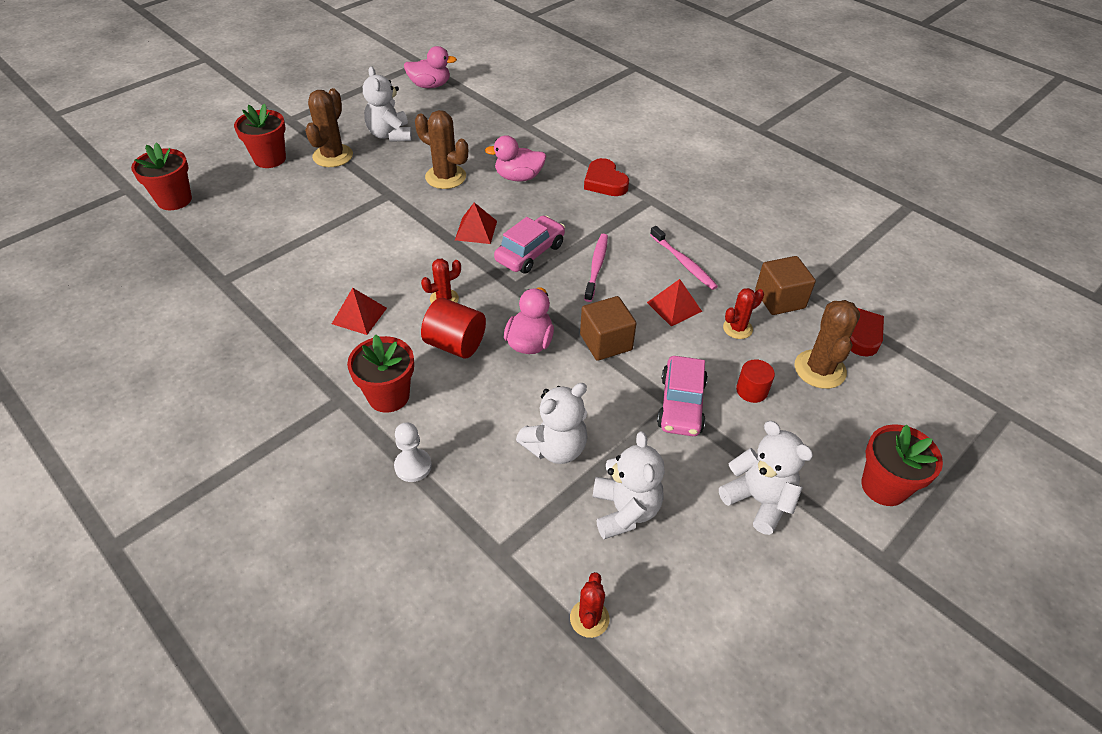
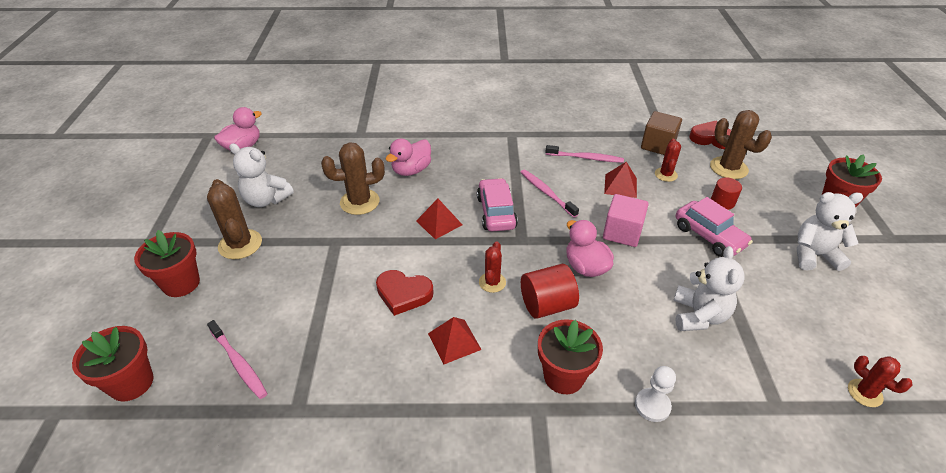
camera: 45 degrees left, 5 degrees down
brown cube [580,296,637,361] -> pink cube [603,194,649,247]
red heart [584,158,629,196] -> red heart moved to [376,270,434,316]
white teddy bear [593,431,665,539] -> none
none -> pink toothbrush [207,320,268,399]

